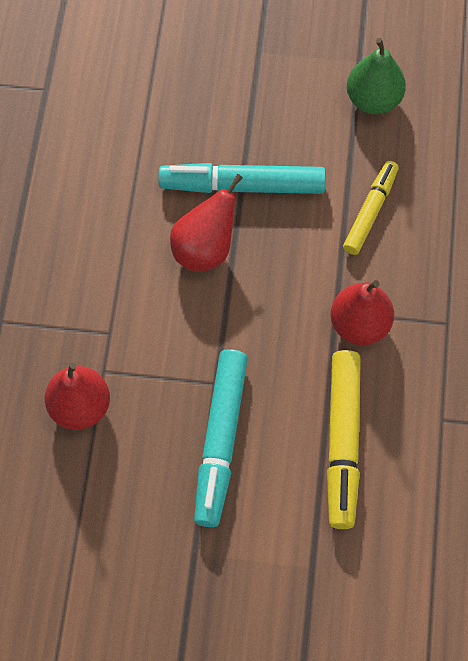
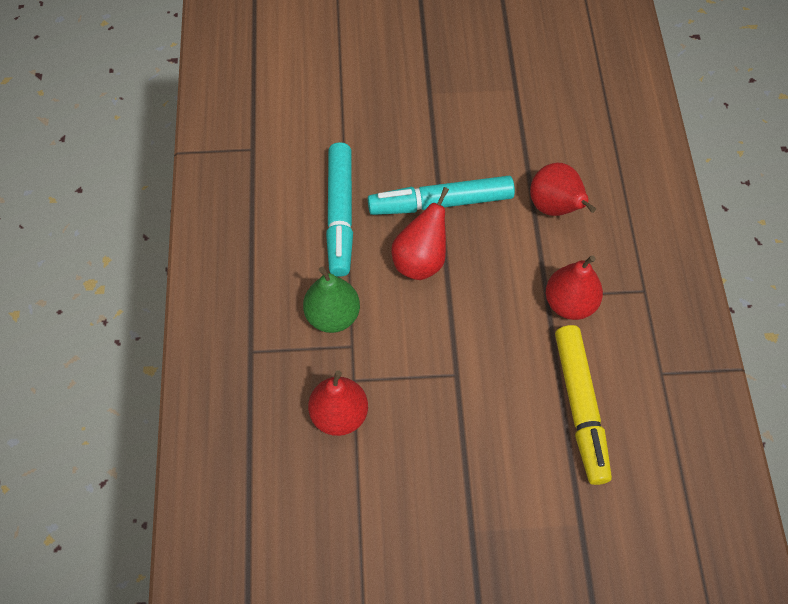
camera: 10 degrees left, 5 degrees down
turquoise marker [194,349,248,527] -> turquoise marker moved to [326,142,353,277]
yellow marker [343,161,399,255] -> red pear [530,163,596,216]
green pear [347,38,406,114] -> green pear moved to [303,266,360,333]

